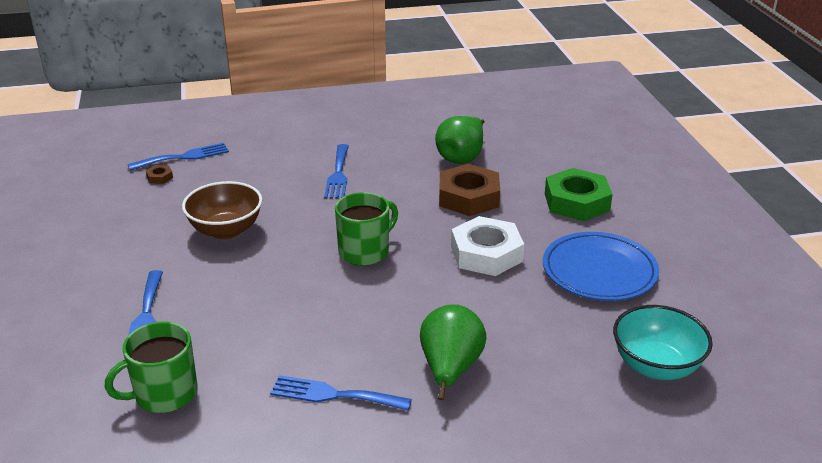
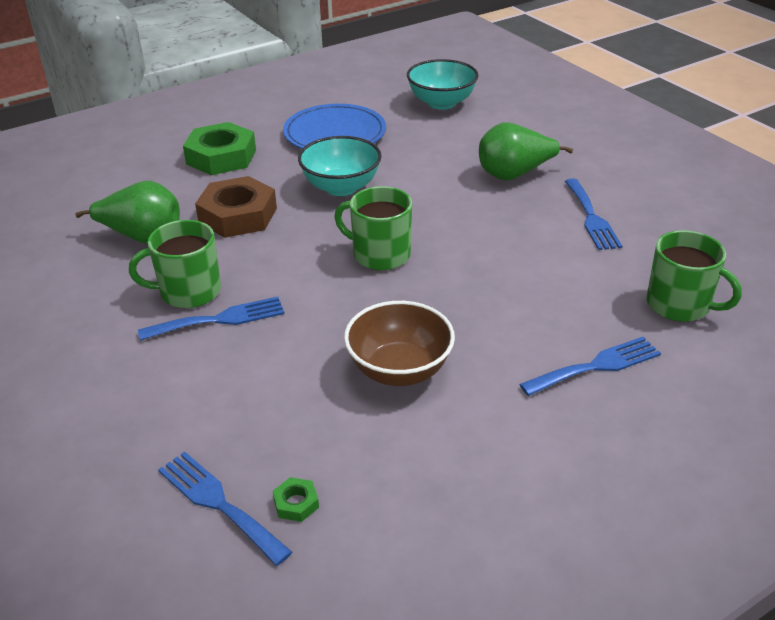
camera: 110 degrees left, 5 degrees up
brown nut [146,165,173,184] -> green nut [273,477,319,522]
white nut [451,216,524,276] -> turquoise bowl [298,136,382,196]
none -> green mug [129,220,221,308]

